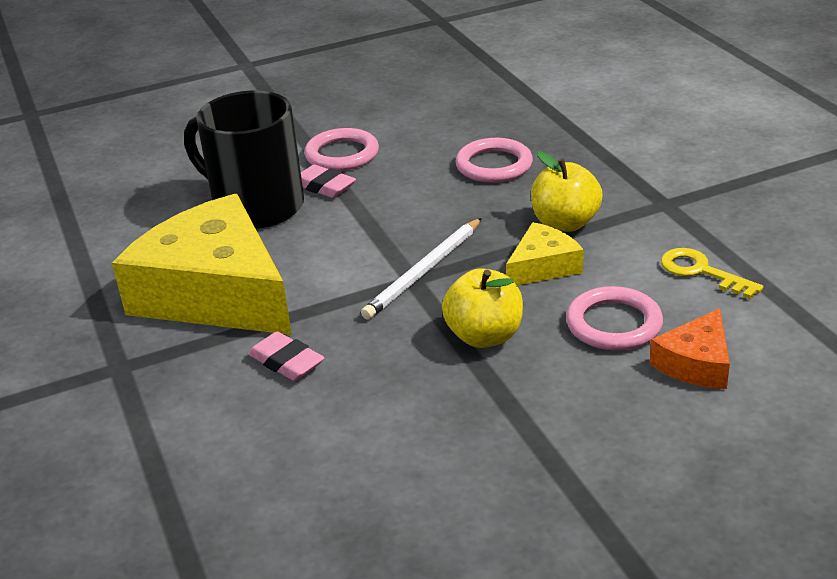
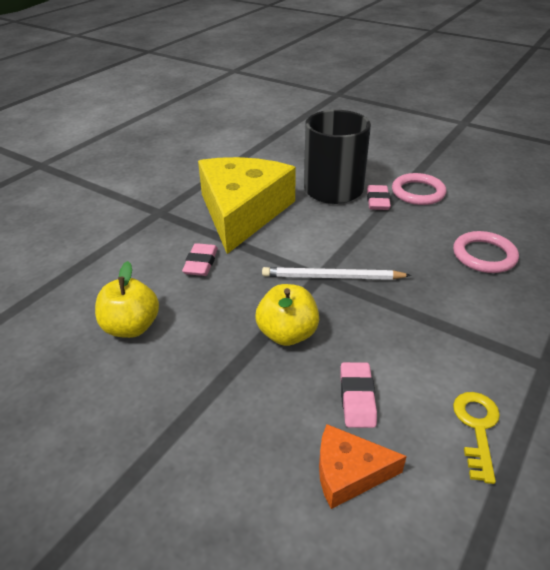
camera: 55 degrees right, 5 degrees up
yellow cheese [506,222,584,285] -> none
yellow apple [531,151,603,232] -> yellow apple moved to [95,261,159,338]
pink ring [566,286,663,351] -> pink eraser [341,362,377,428]

